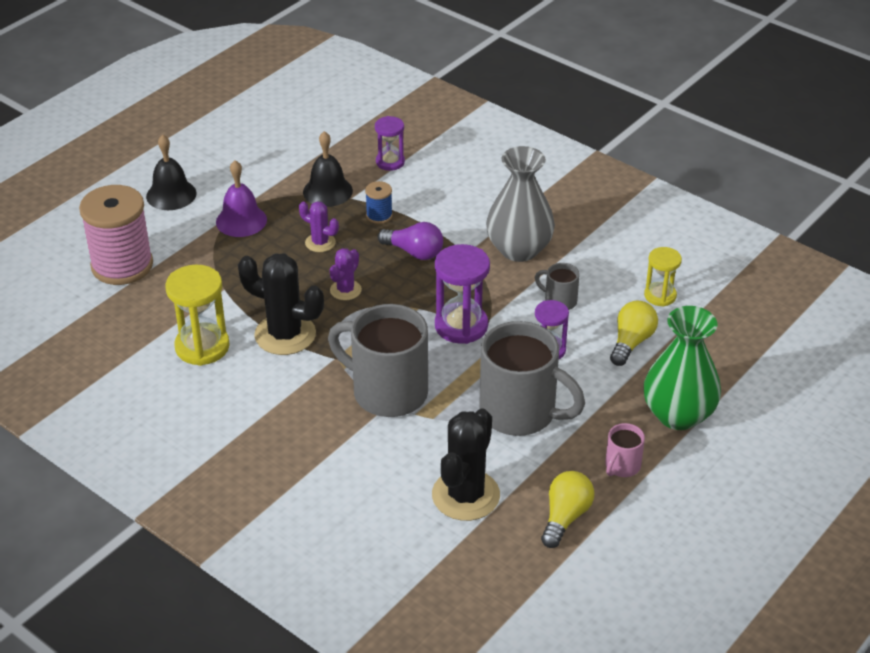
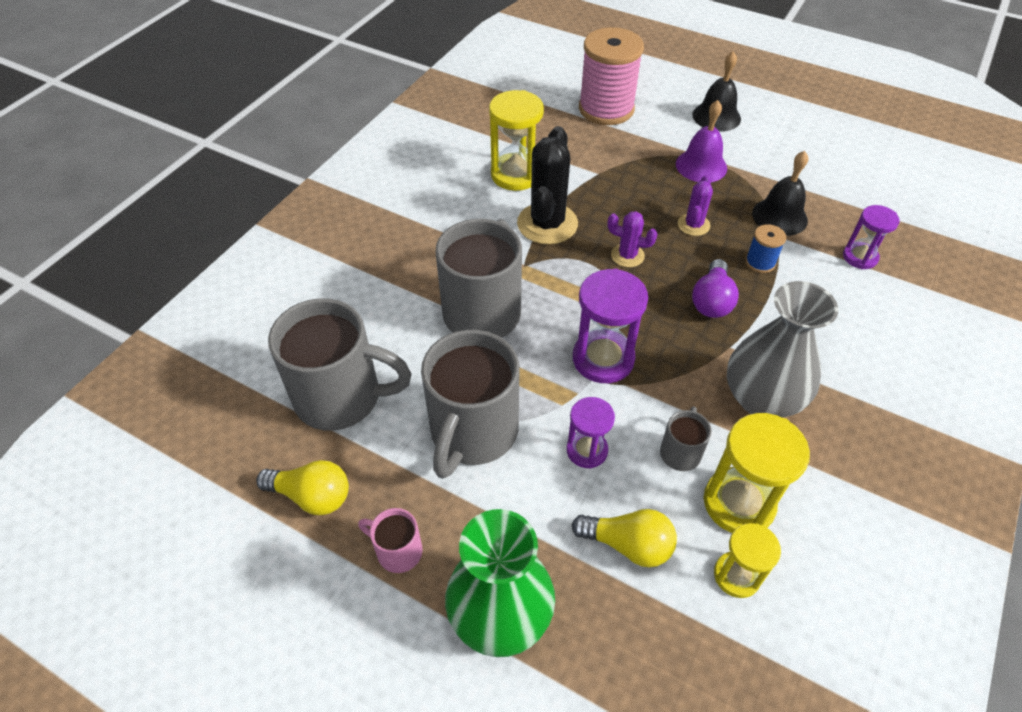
camera: 80 degrees right, 10 degrees up
black cactus [432,408,500,521] -> grey mug [268,298,412,431]
none -> yellow hourglass [704,413,810,533]

